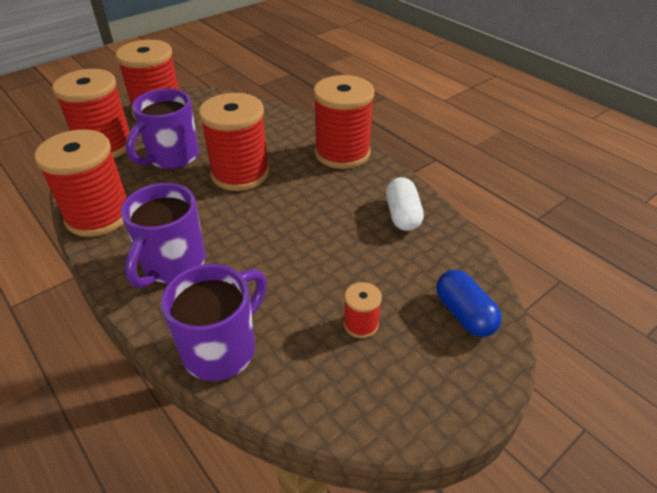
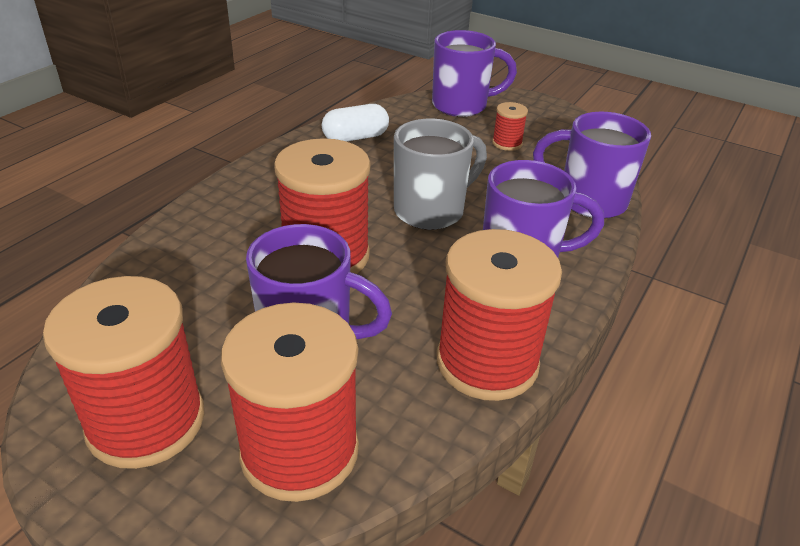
camera: 110 degrees left, 5 degrees down
red spool [313,75,374,169] -> none
blue capsule [436,270,502,337] -> purple mug [432,30,517,117]
none -> grey mug [394,119,487,230]

